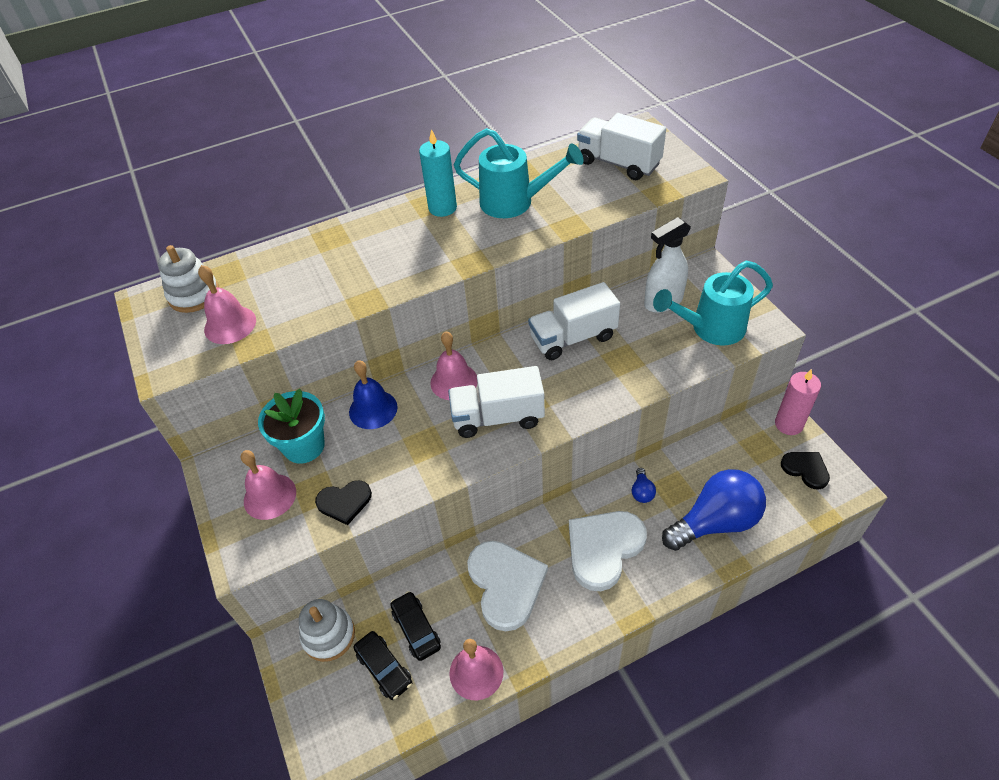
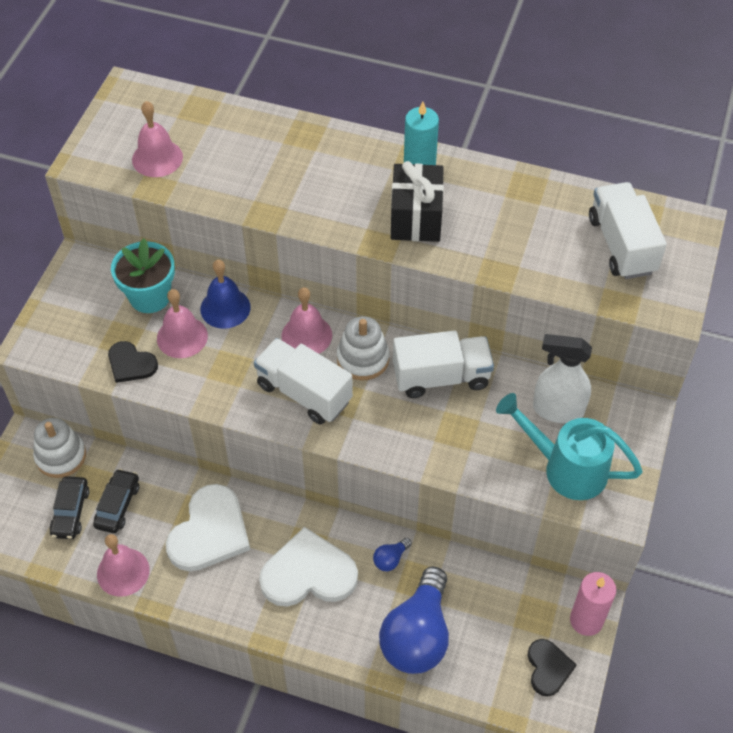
camera: 40 degrees right, 5 degrees up
white stacking toy [158,245,219,313] -> white stacking toy moved to [337,316,390,380]
pink bell [241,450,296,520] -> pink bell moved to [157,289,208,358]
turquoise watering can [454,128,584,218] -> none
white truck [528,282,620,360] -> white truck turned 150 degrees clockwise [393,330,494,398]
blue light bulb [662,469,766,551] -> blue light bulb turned 90 degrees clockwise [379,567,449,674]
none -> black gift [391,161,444,242]

